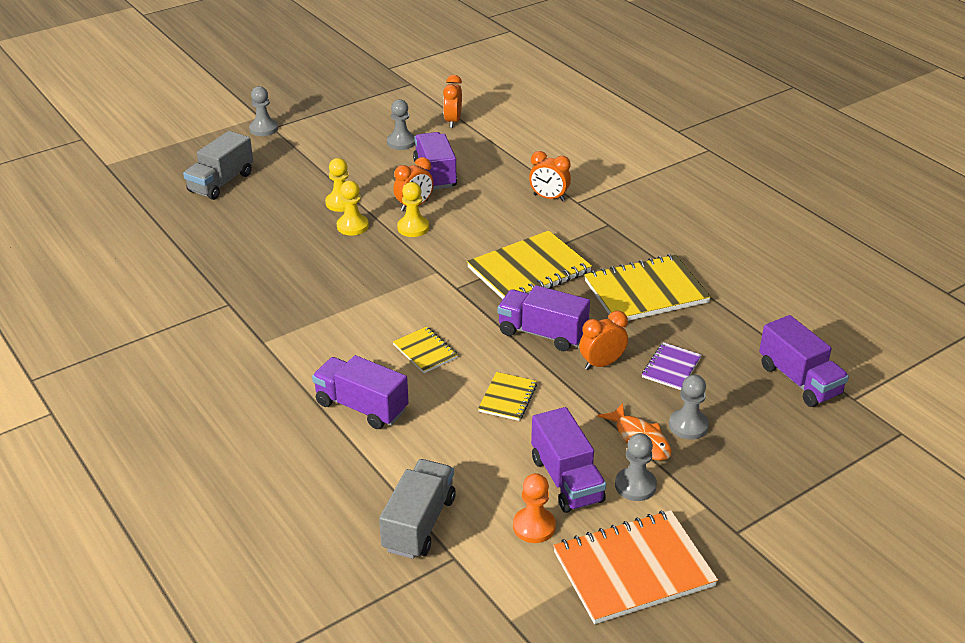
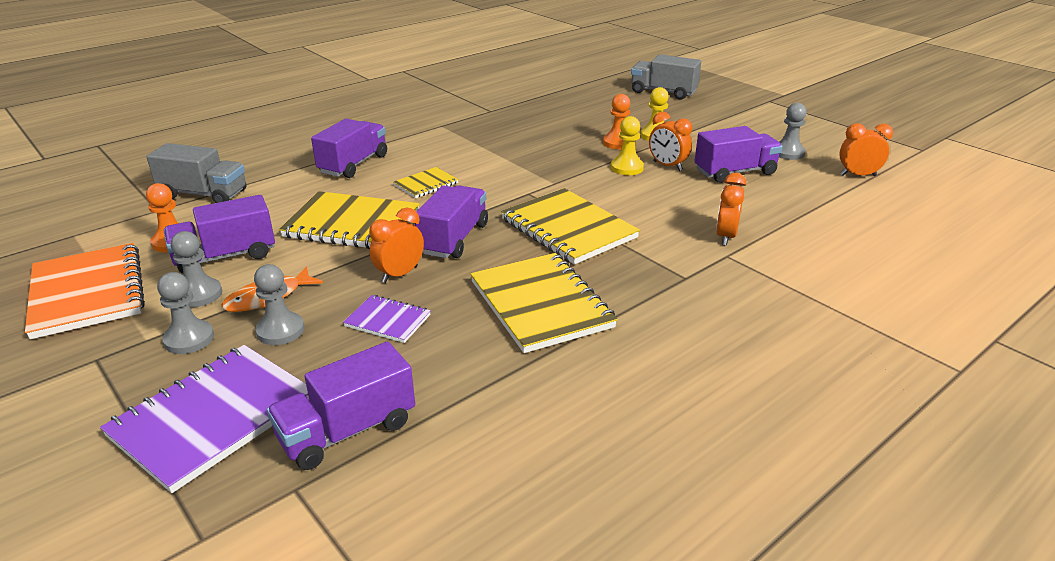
camera: 85 degrees right, 5 degrees down
grey pawn [249,86,278,136] -> grey pawn moved to [157,272,214,354]
yellow pawn [337,181,369,236] -> orange pawn [603,94,630,149]
yellow notebook [478,372,537,421] -> yellow notebook [279,191,420,249], size x1.96
orange clock [579,311,628,370] -> orange clock turned 105 degrees counterclockwise [369,208,424,283]
none -> purple notebook [100,345,309,493]

